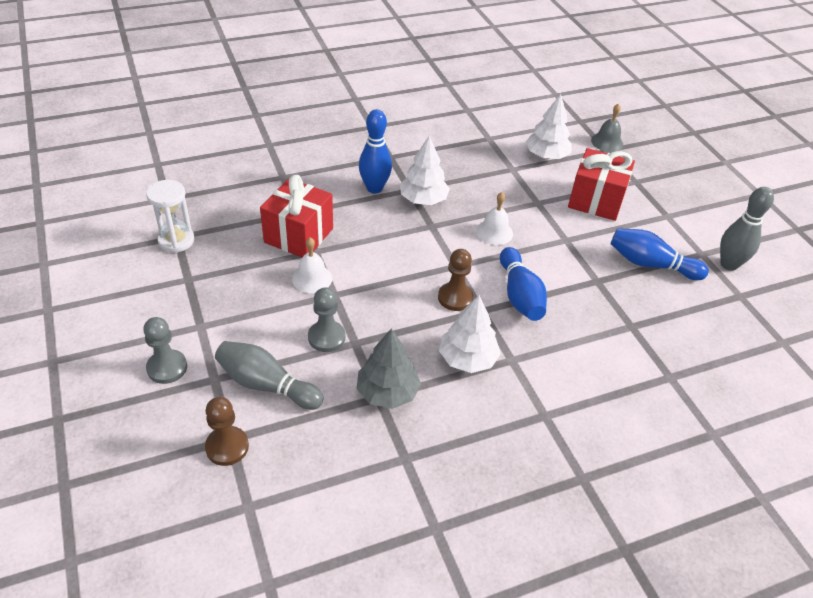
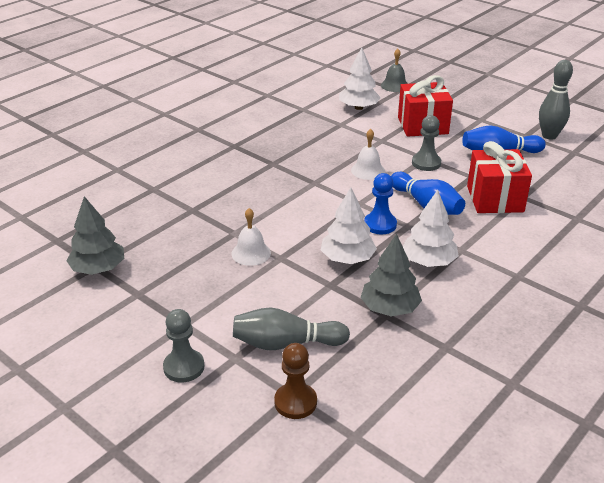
camera: 25 degrees left, 10 degrees down
white hourglass [146,180,195,253] -> grey tree [66,196,124,275]
red gift [260,175,333,257] -> red gift moved to [467,141,532,213]
grey pawn [308,287,345,352] -> grey pawn moved to [412,115,441,171]
blue bowling pin [359,109,392,193] -> none
white tree [400,136,450,205] -> white tree moved to [321,188,377,264]
brown pawn [438,249,473,311] -> blue pawn [364,173,397,234]

